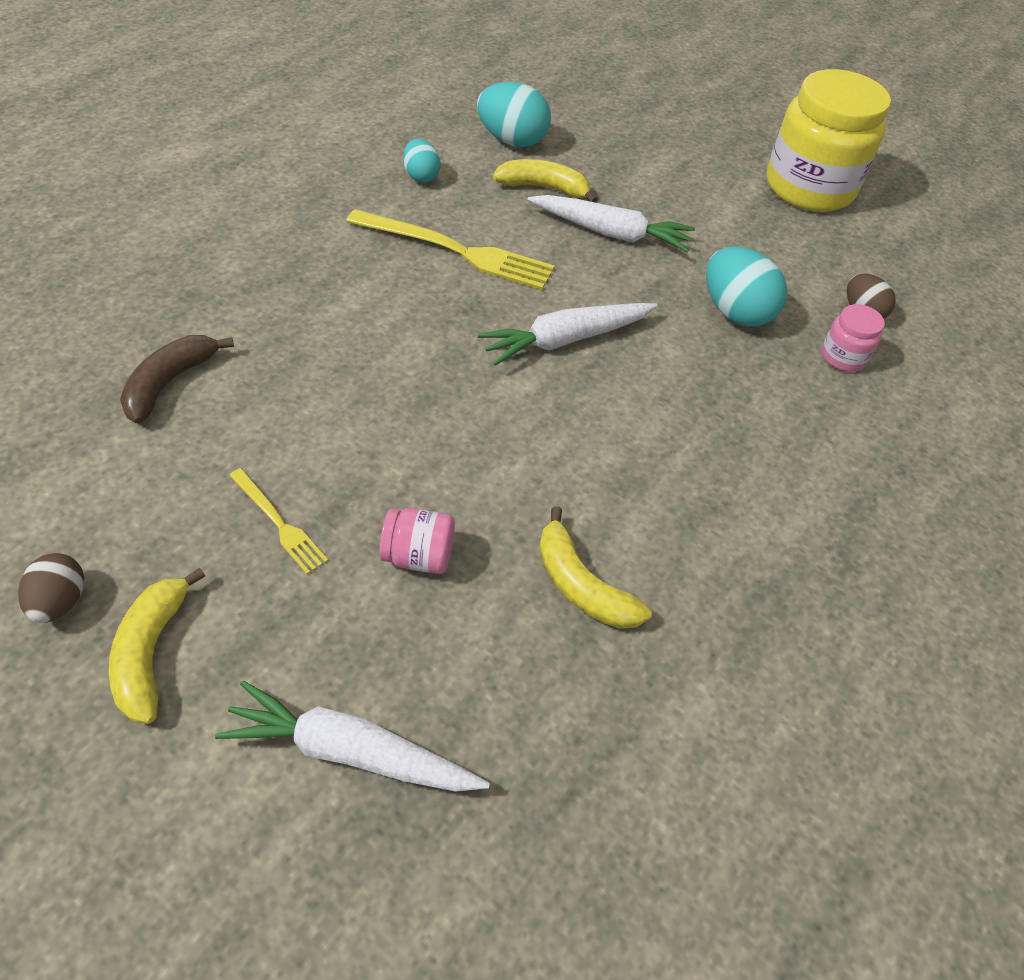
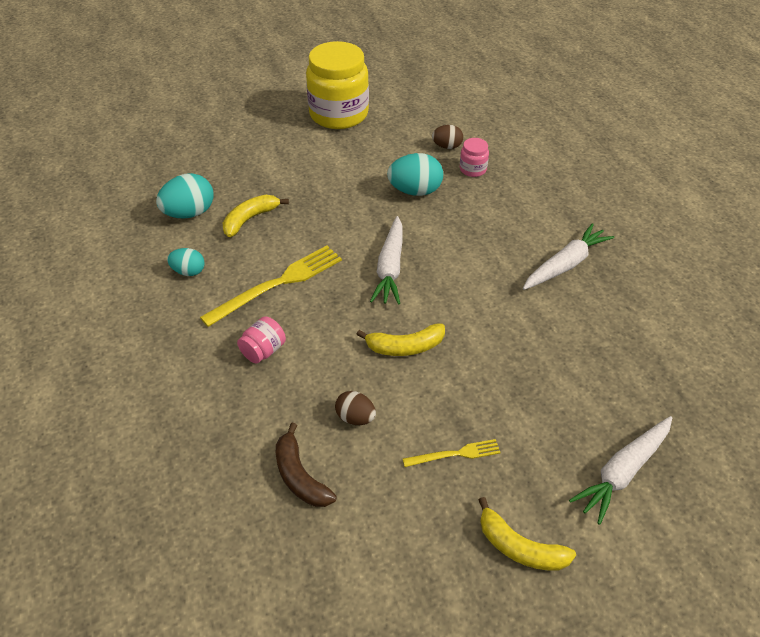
camera: 55 degrees left, 5 degrees down
brown egg [18,553,84,623] -> brown egg moved to [335,391,376,425]
pink jar [380,508,455,574] -> pink jar moved to [237,316,286,364]
white carrot [527,195,695,252] -> white carrot moved to [523,223,614,290]
yellow banana [539,506,652,629] -> yellow banana moved to [356,323,445,356]

